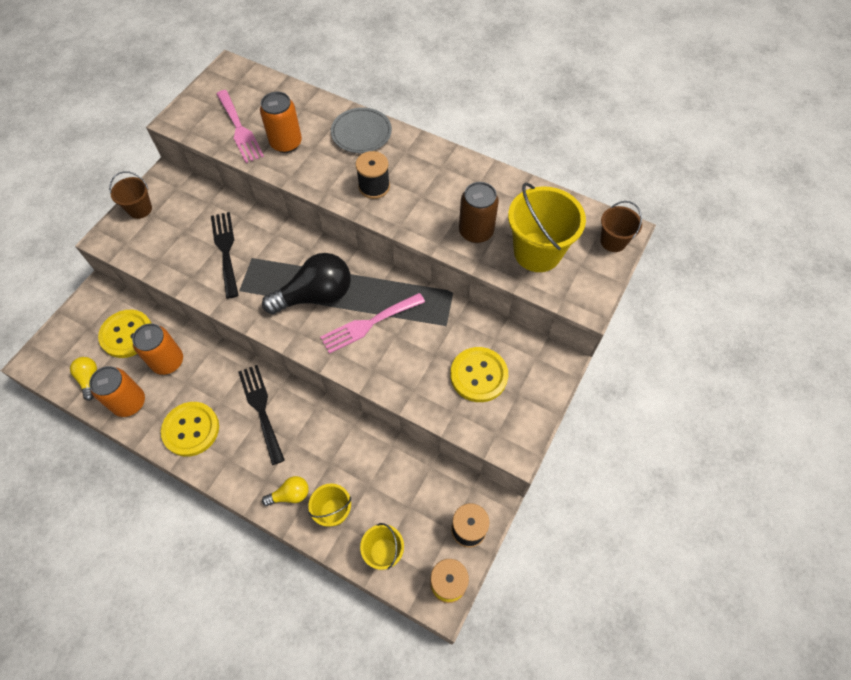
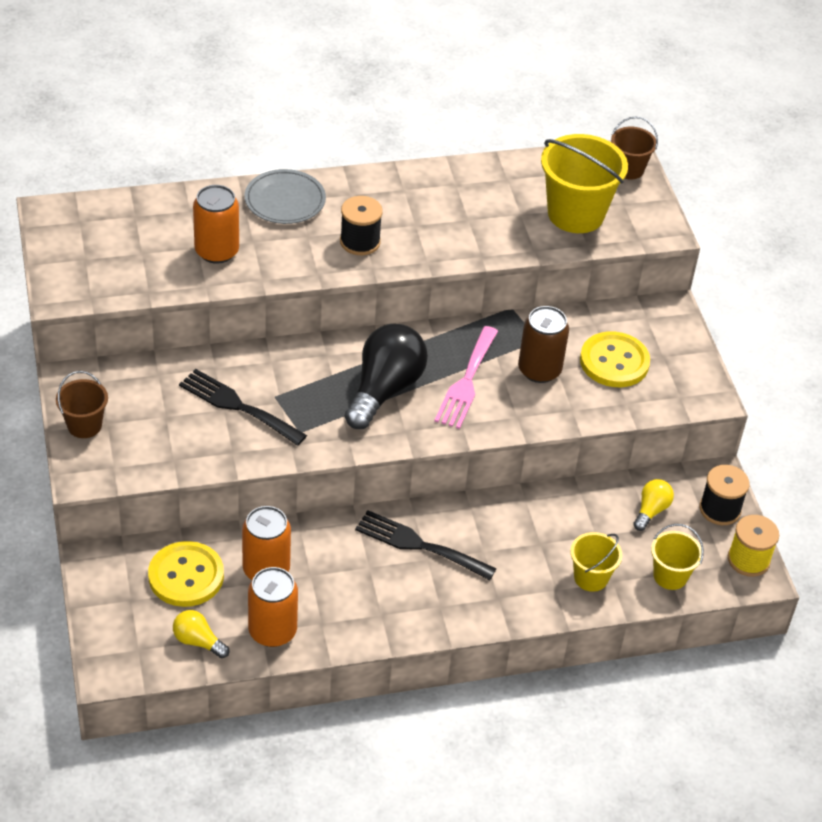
camera: 45 degrees left, 15 degrees down
yellow button [161,402,219,457] -> none
pink fork [216,90,264,163] -> none
yellow light bulb [262,476,309,506] -> yellow light bulb moved to [633,479,674,531]
brown can [459,182,499,243] -> brown can moved to [518,306,569,383]

